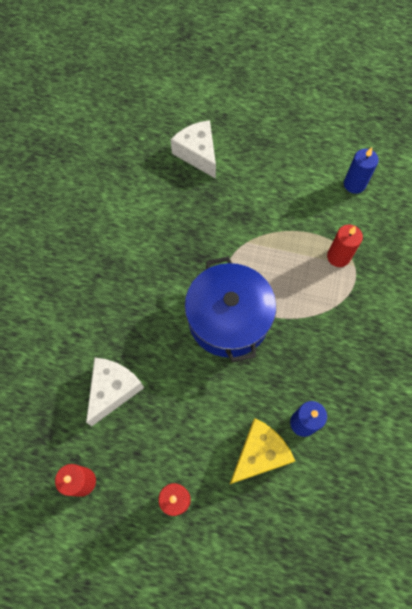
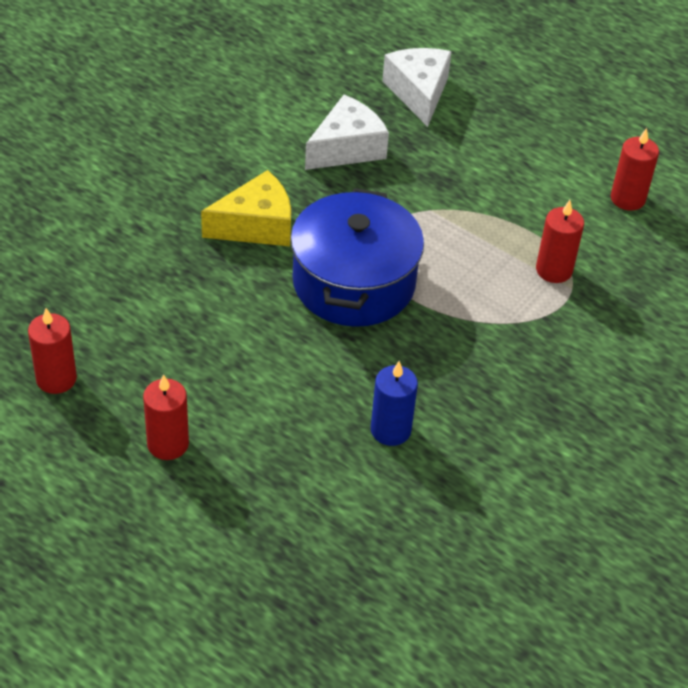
camera: 20 degrees right, 20 degrees down
white cheese [86,358,144,426] -> white cheese moved to [305,95,389,170]
yellow cheese [230,418,295,484] -> yellow cheese moved to [201,170,291,246]
blue candle [344,147,379,194] -> red candle [611,128,659,211]

